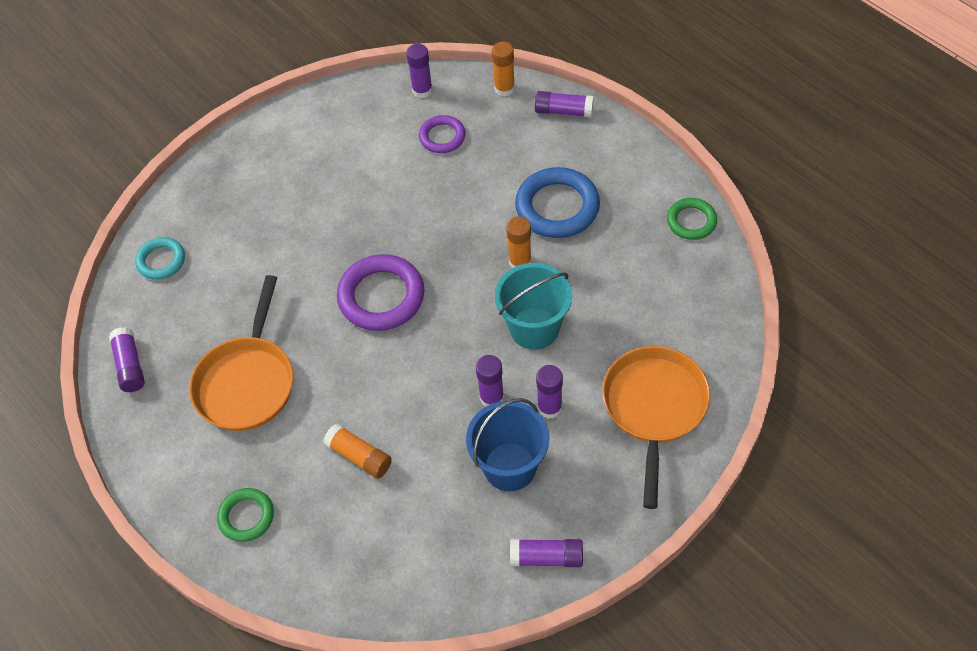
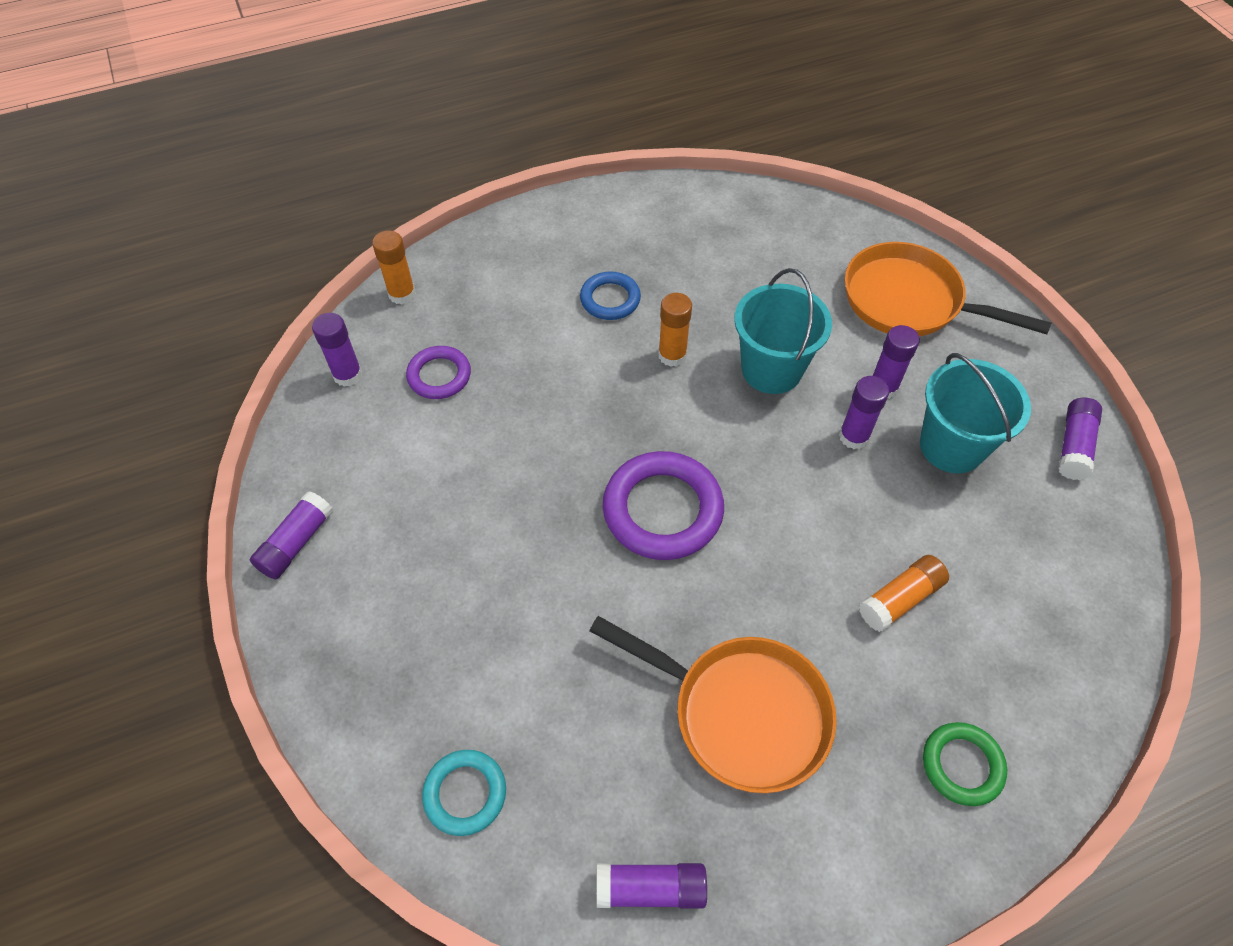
camera: 75 degrees left, 0 degrees up
blue bucket [466,398,549,491] -> turquoise bucket [920,353,1031,473]
blue ring [515,167,600,238] -> blue ring [580,271,641,320], size x0.58
purple glue stick [535,91,594,117] -> purple glue stick moved to [250,491,333,579]
green ring [667,198,717,240] -> none

